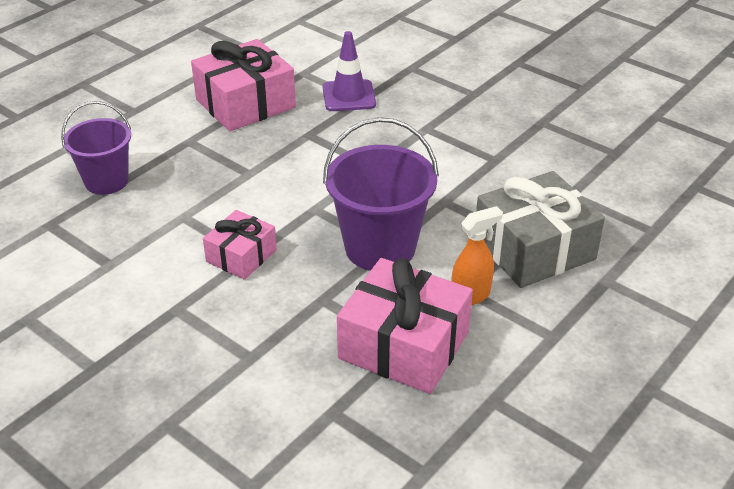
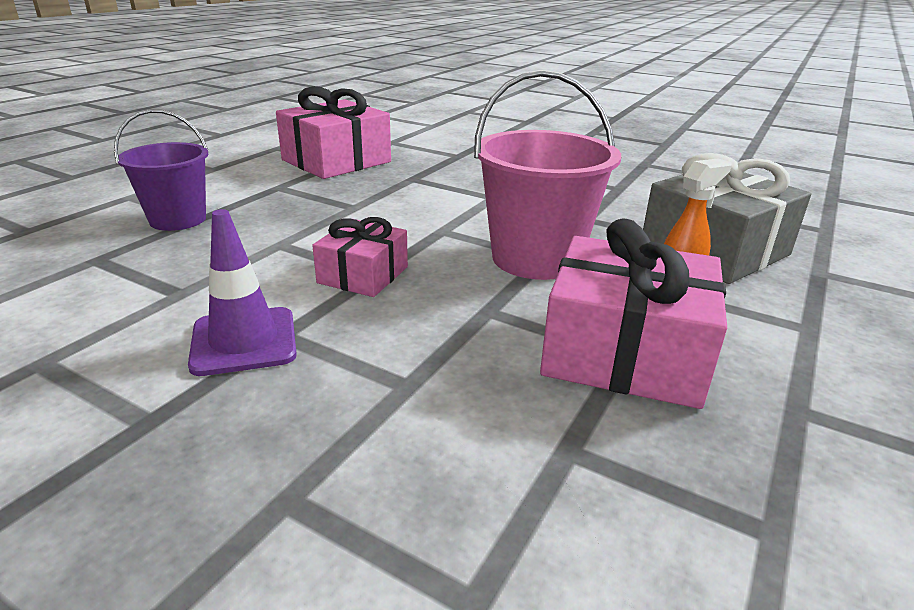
camera: 10 degrees left, 10 degrees down
purple traffic cone [323,31,376,111] -> purple traffic cone moved to [188,209,297,376]
purple bucket [323,117,439,271] -> pink bucket [474,70,621,280]

